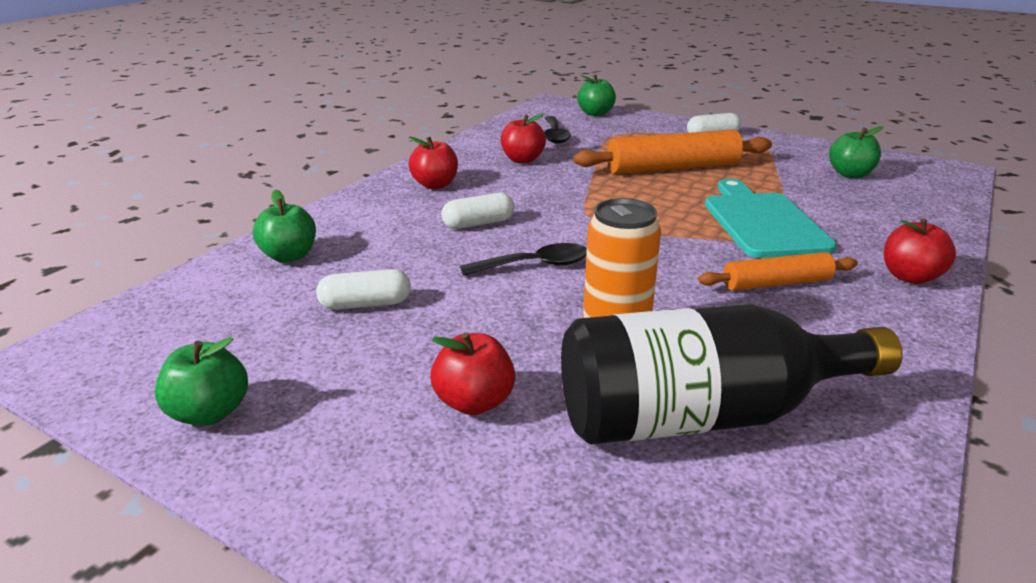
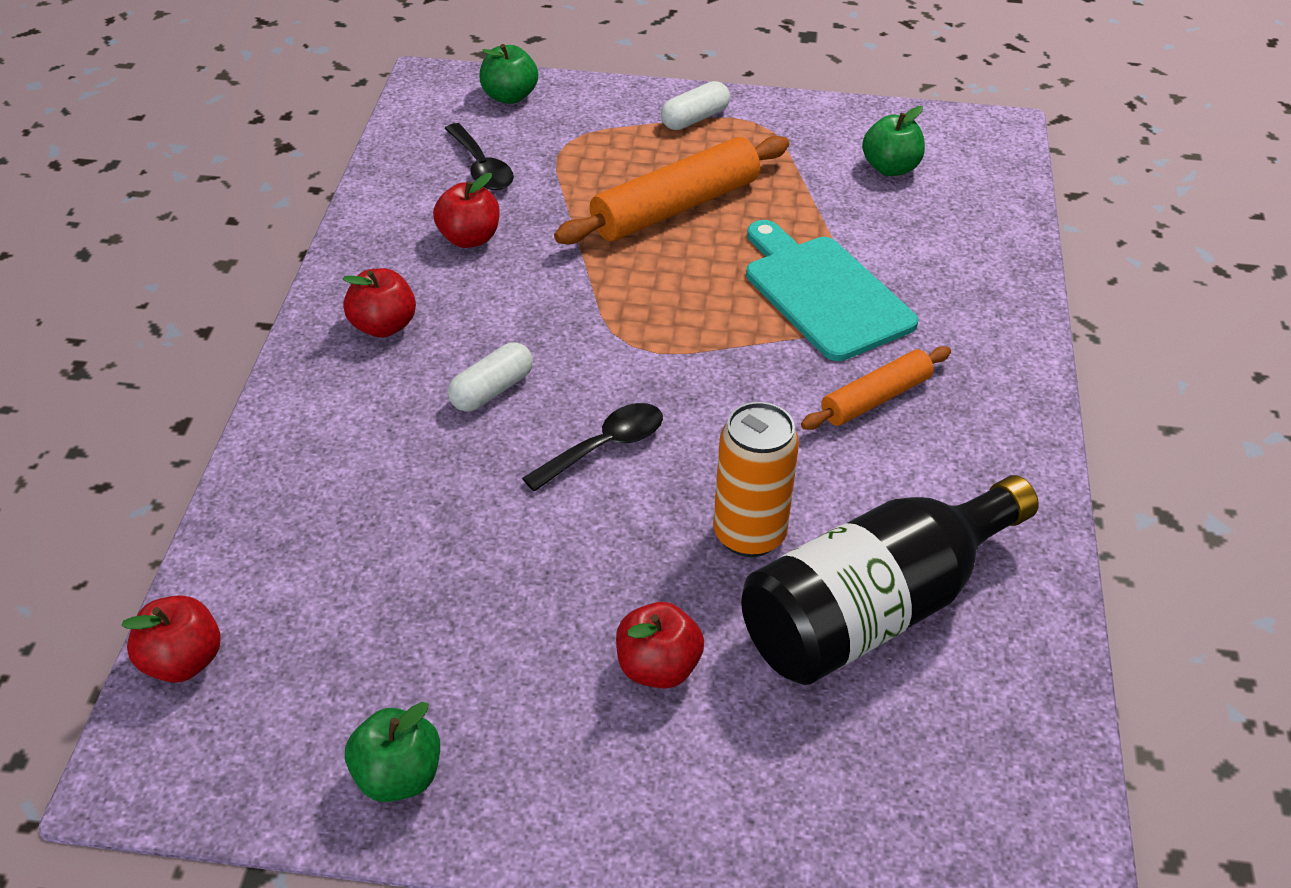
camera: 25 degrees left, 15 degrees up
green apple [253,189,316,263] -> none
white capsule [316,269,411,310] -> none
red apple [884,218,956,284] -> red apple moved to [121,595,221,683]

